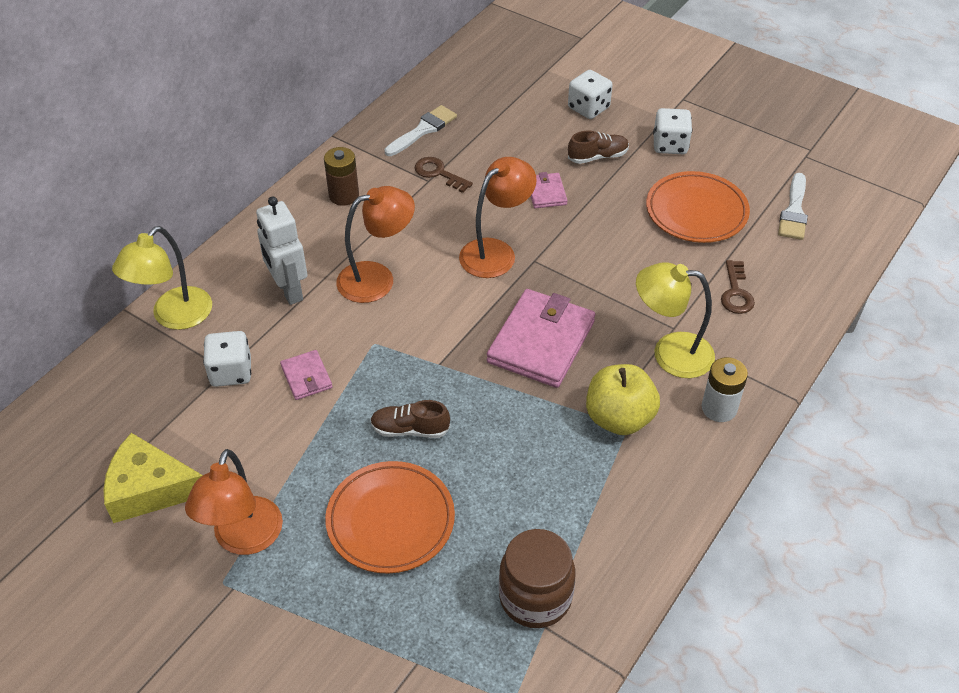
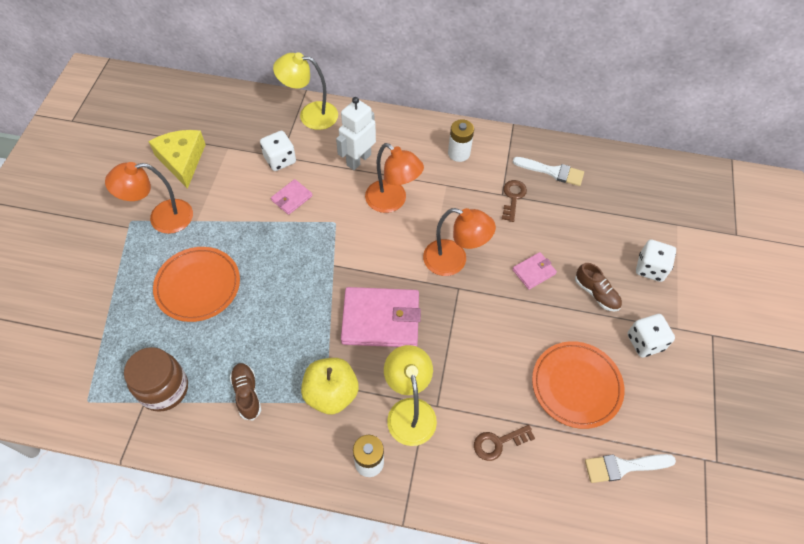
camera: 65 degrees right, 10 degrees up
brown battery [324,147,359,206] -> white battery [448,119,474,162]
brown shoe [370,400,450,438] -> brown shoe moved to [230,363,261,421]

